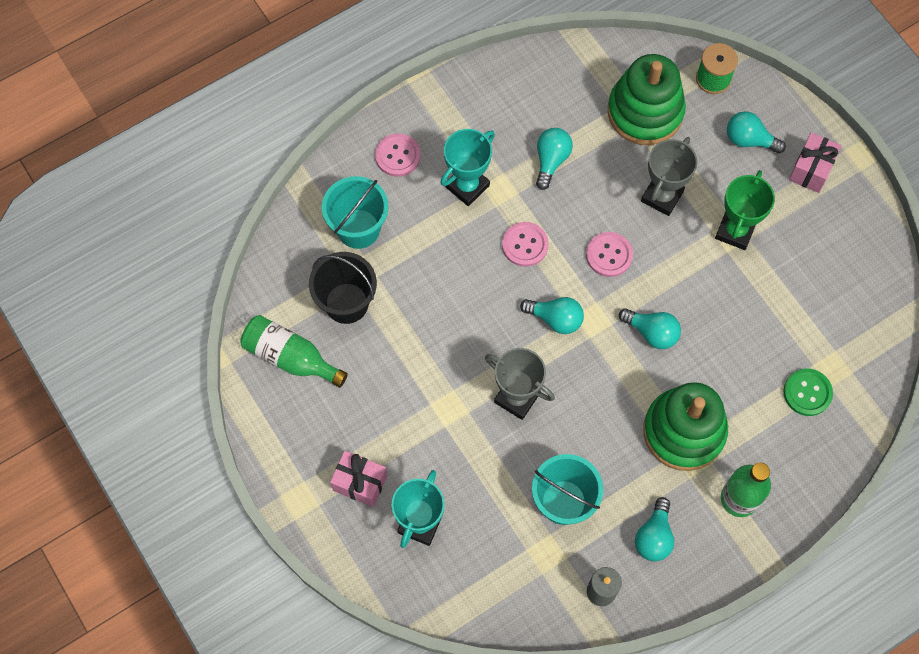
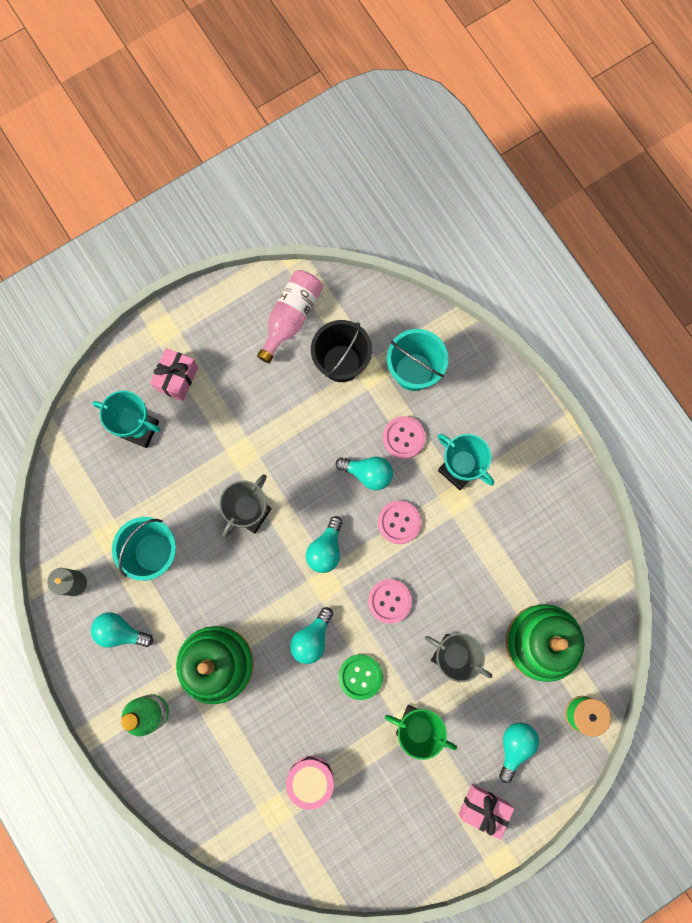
camera: 90 degrees right, 10 degrees up
green bottle [240,315,348,388] -> pink bottle [257,270,323,363]
pink button [375,133,421,177] -> pink button moved to [383,416,426,459]
turquoise light bulb [536,128,573,190] -> turquoise light bulb moved to [336,457,393,490]
green button [784,368,833,416] -> green button moved to [338,654,383,700]
none -> pink drum [286,756,334,810]

